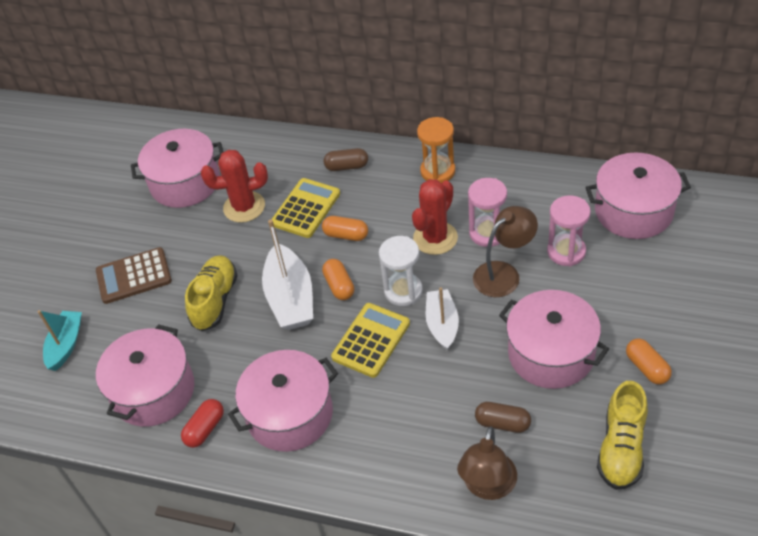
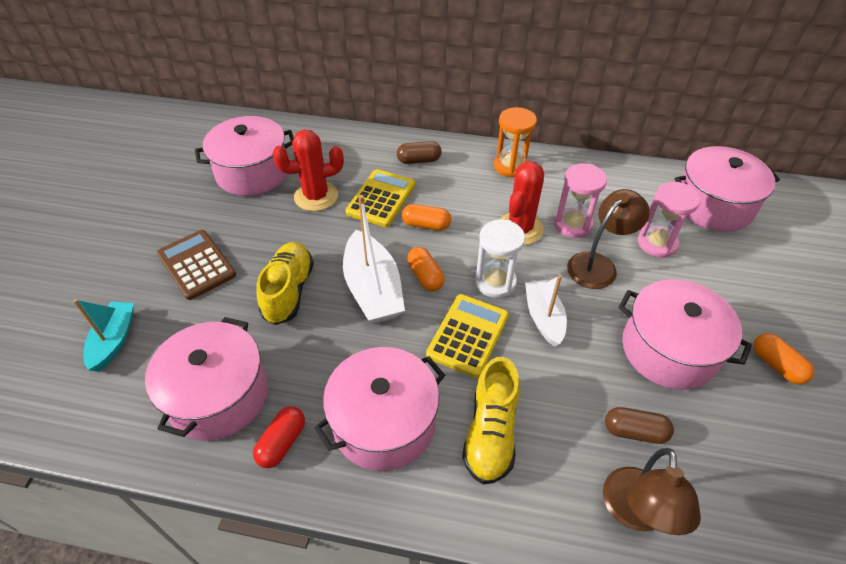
camera: 10 degrees left, 0 degrees up
brown calculator [96,247,172,304] -> brown calculator turned 75 degrees clockwise [157,230,236,300]
yellow shoe [597,381,648,490] -> yellow shoe moved to [462,357,520,484]

